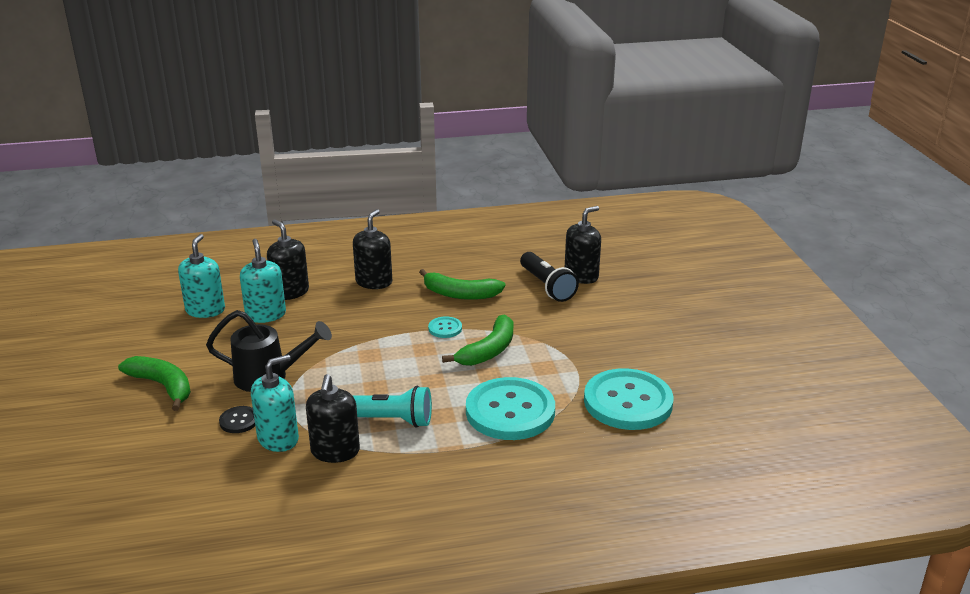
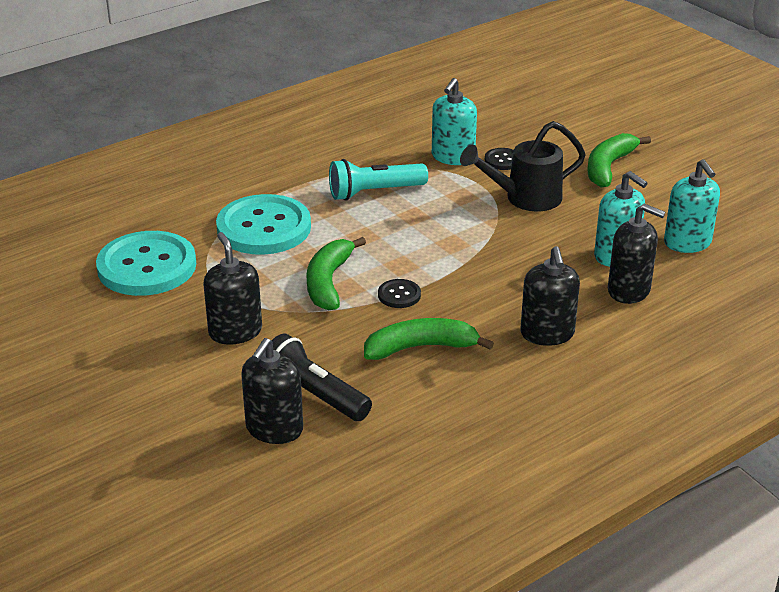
camera: 155 degrees right, 5 degrees up
green banana [118,356,191,411] -> green banana turned 105 degrees clockwise [588,133,651,187]
black soap dispenser [306,374,360,463] -> black soap dispenser moved to [203,232,262,345]
turquoise button [428,316,462,338] -> black button [378,279,421,308]

